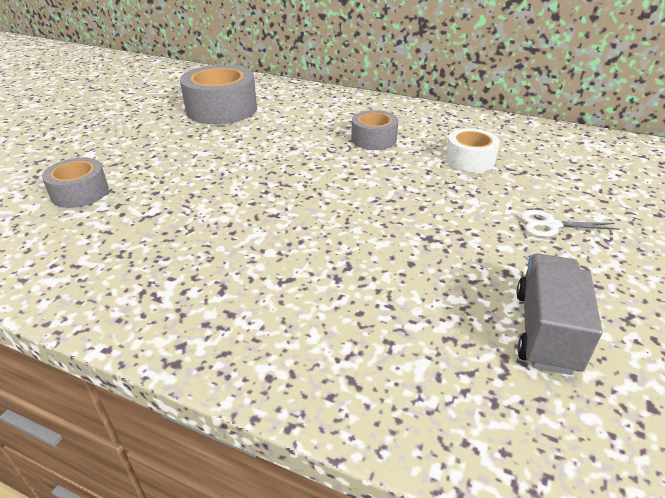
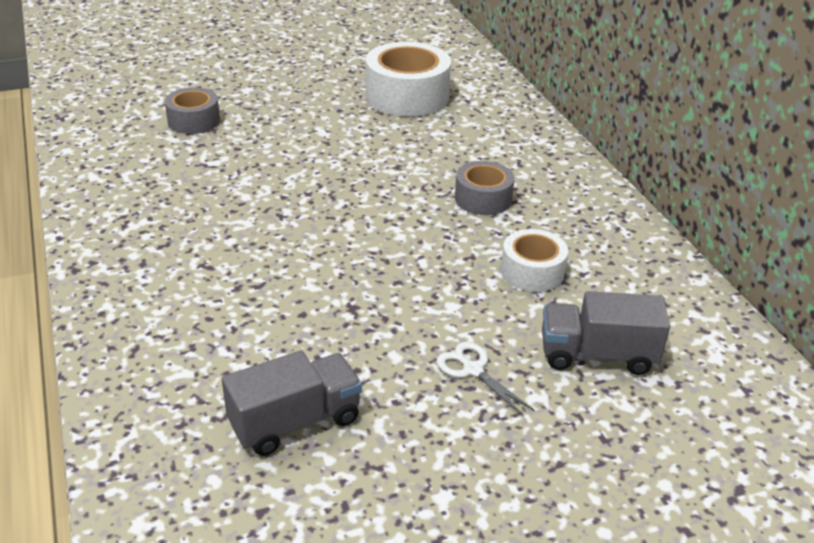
camera: 45 degrees right, 0 degrees up
grey tape [180,65,257,124] -> white tape [366,42,451,116]
none -> grey truck [542,291,670,375]

